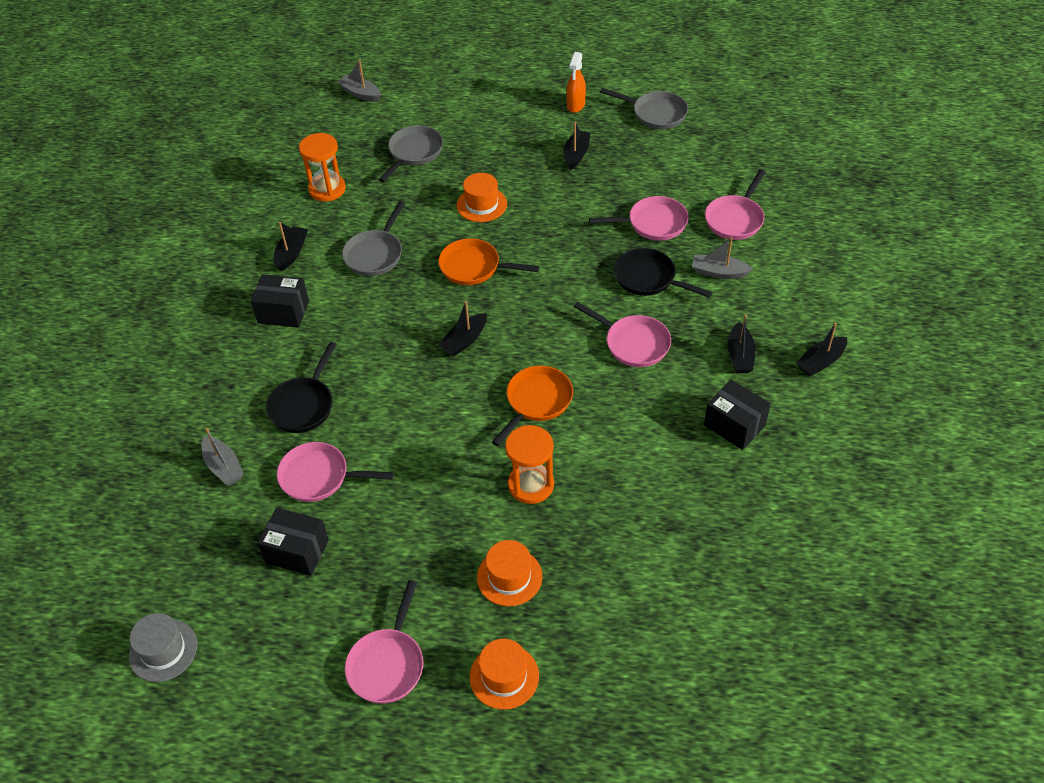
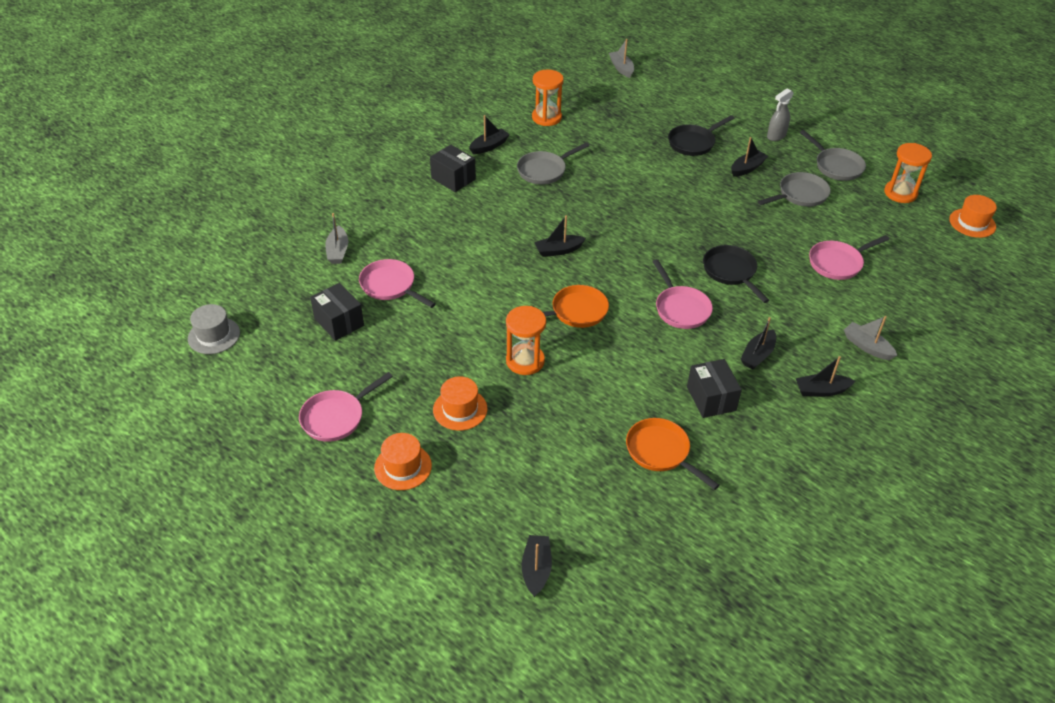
camera: 30 degrees right, 5 degrees down
black pan [266,342,337,433] -> black pan moved to [668,115,734,156]
grey pan [379,125,443,182] -> grey pan moved to [758,172,831,207]
orange pan [438,238,539,285] -> orange pan moved to [626,418,719,490]
orange hat [457,173,507,222] -> orange hat moved to [949,195,997,238]
orange spray bottle [566,52,586,113] -> grey spray bottle [767,88,794,141]
pink pan [589,196,689,241] -> none
grey boat [692,237,753,279] -> grey boat moved to [844,316,897,360]
none -> black boat [522,535,552,597]
none -> orange hourglass [884,143,932,203]

